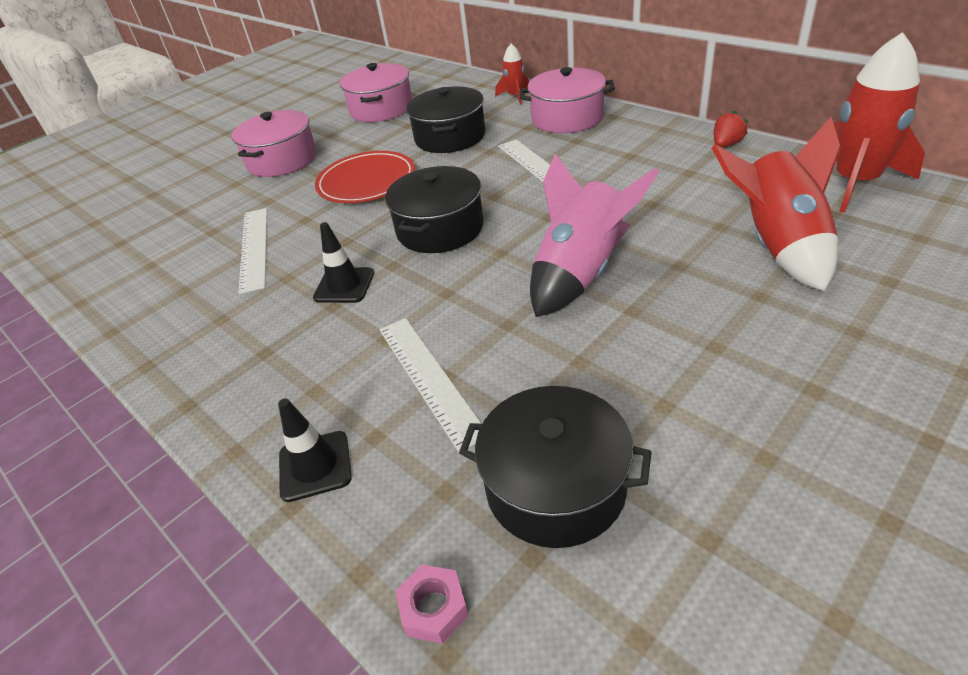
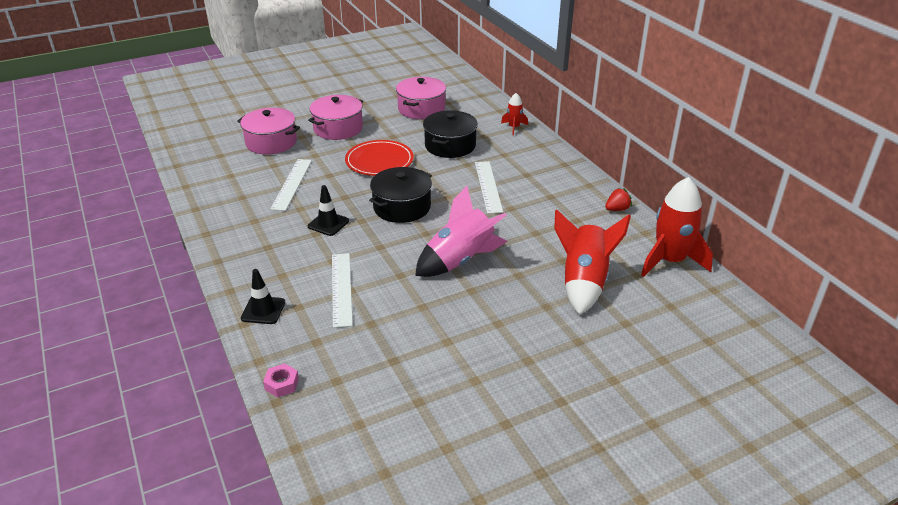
camera: 15 degrees right, 5 degrees down
black pot [459,386,651,548] -> none
pink pot [520,67,615,133] -> pink pot moved to [238,108,300,155]

